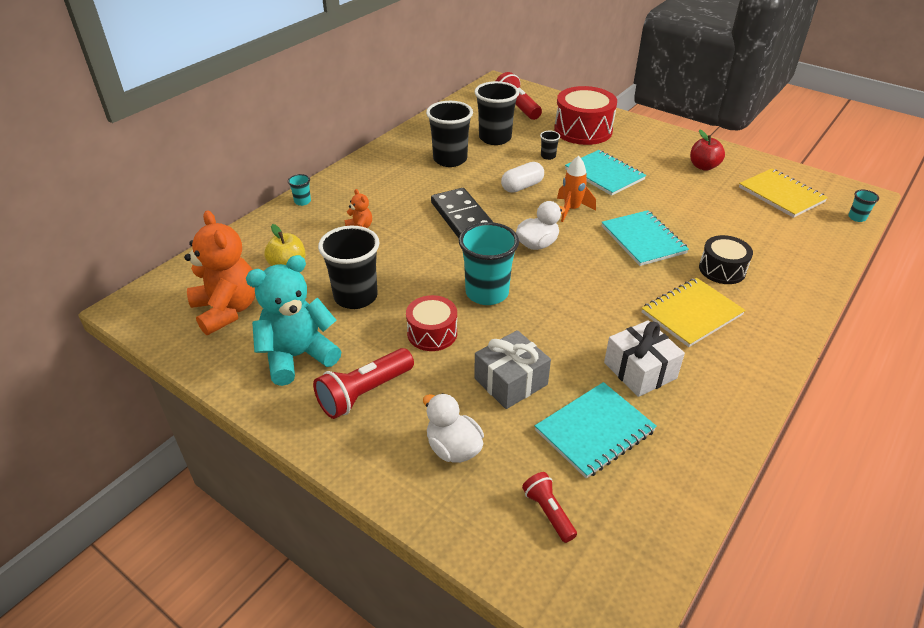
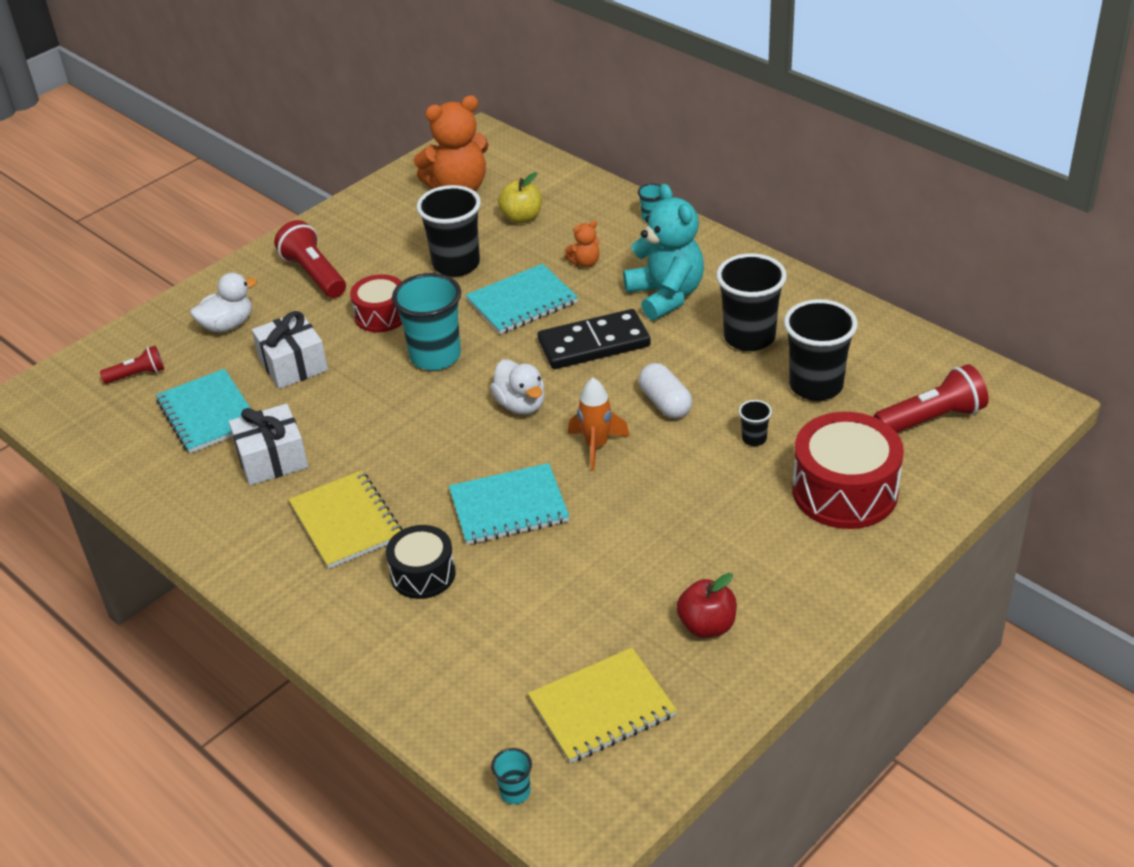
camera: 100 degrees right, 0 degrees up
turquoise teddy bear [246,255,342,386] -> turquoise teddy bear moved to [623,184,704,321]
grey gift [474,330,551,409] -> white gift [252,311,328,389]
turquoise notebook [565,150,646,196] -> turquoise notebook moved to [466,264,578,334]

